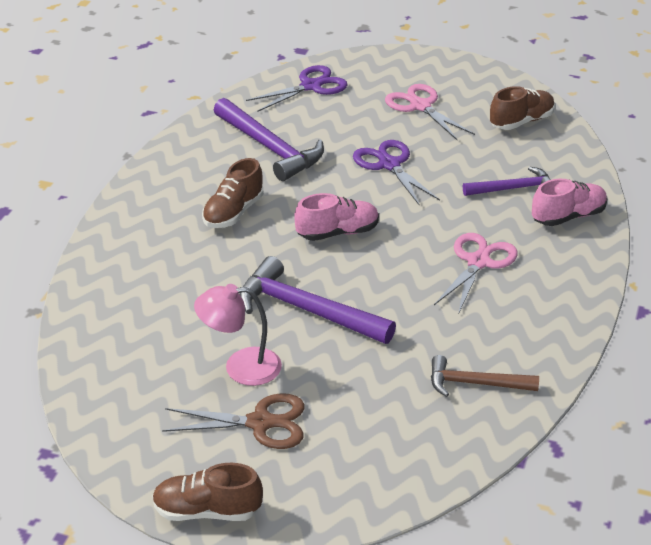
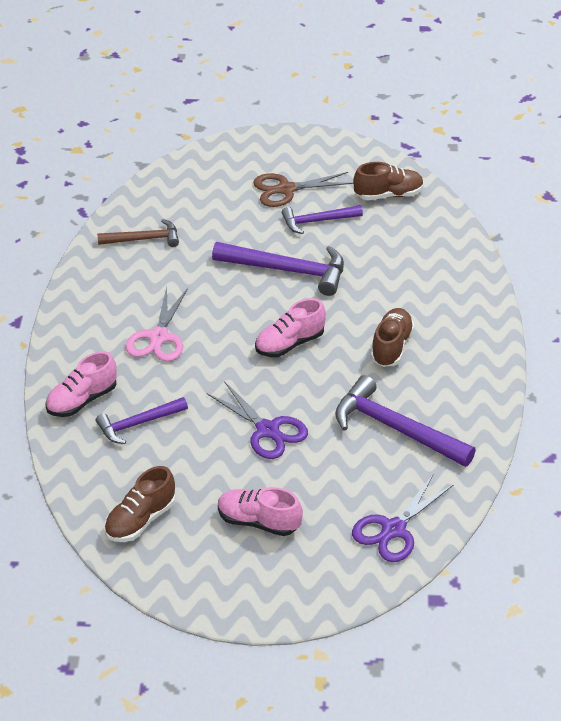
camera: 165 degrees right, 5 degrees up
brown shoe [152,463,263,521] -> brown shoe moved to [353,162,424,200]
pink lamp [194,284,282,386] -> purple hammer [282,205,363,234]
pink scissors [385,84,475,141] -> pink shoe [218,487,303,536]

